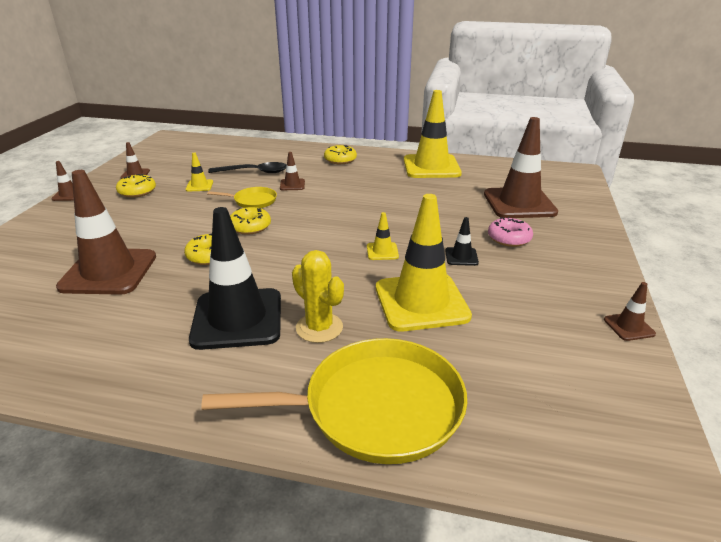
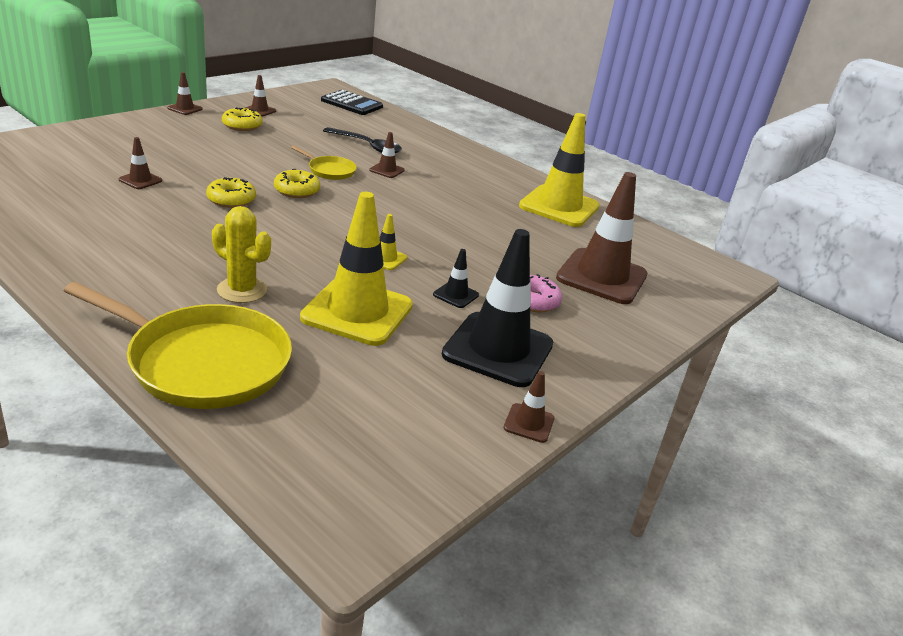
camera: 25 degrees right, 0 degrees up
brown traffic cone [56,170,156,295] -> brown traffic cone [119,137,162,189], size x0.43
yellow traffic cone [186,153,213,192] -> none
black traffic cone [189,207,281,350] -> black traffic cone moved to [442,229,553,387]
yellow cactus [292,250,344,343] -> yellow cactus turned 45 degrees counterclockwise [212,206,271,303]
yellow donut [324,145,357,164] -> none
none -> black calculator [321,90,383,115]

